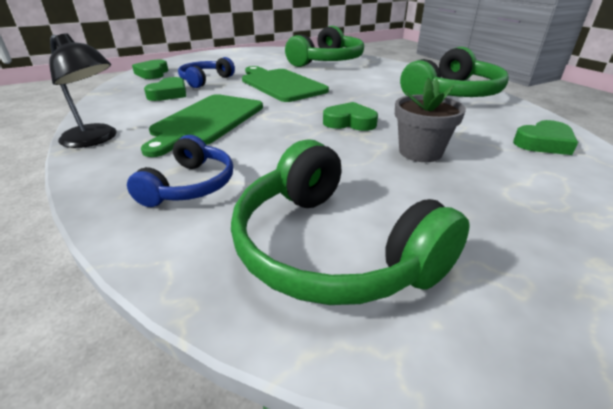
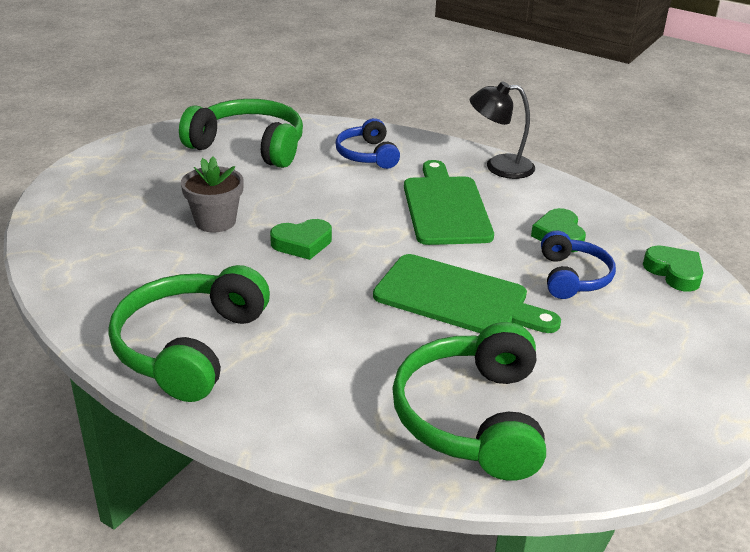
camera: 150 degrees right, 0 degrees up
green heart [513,120,578,155] -> none

